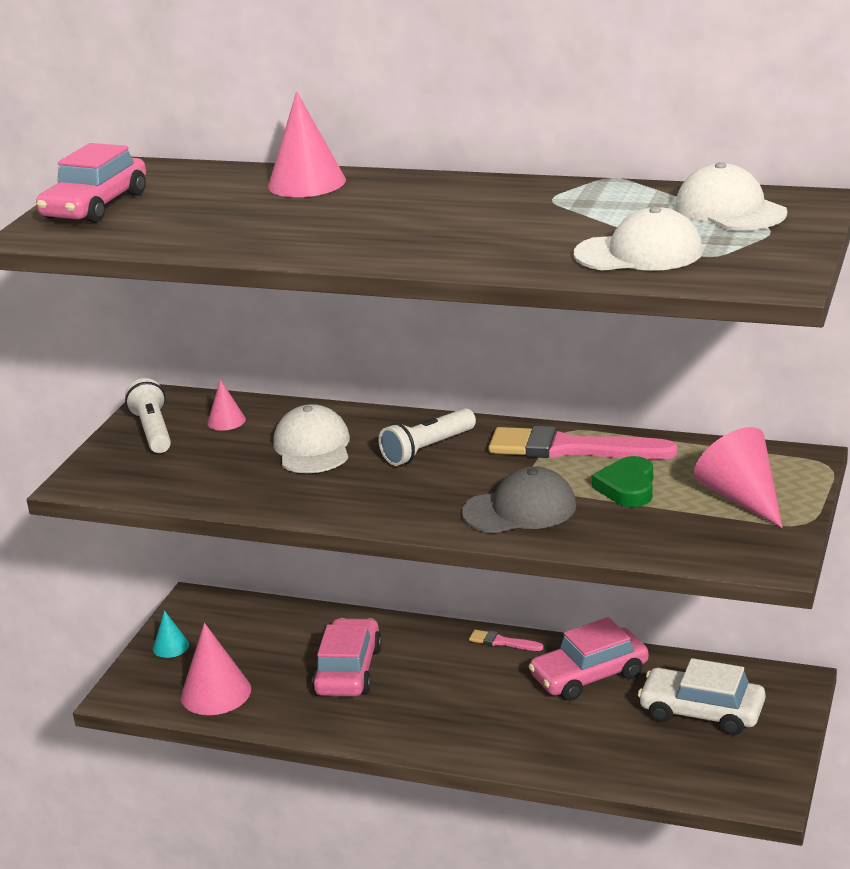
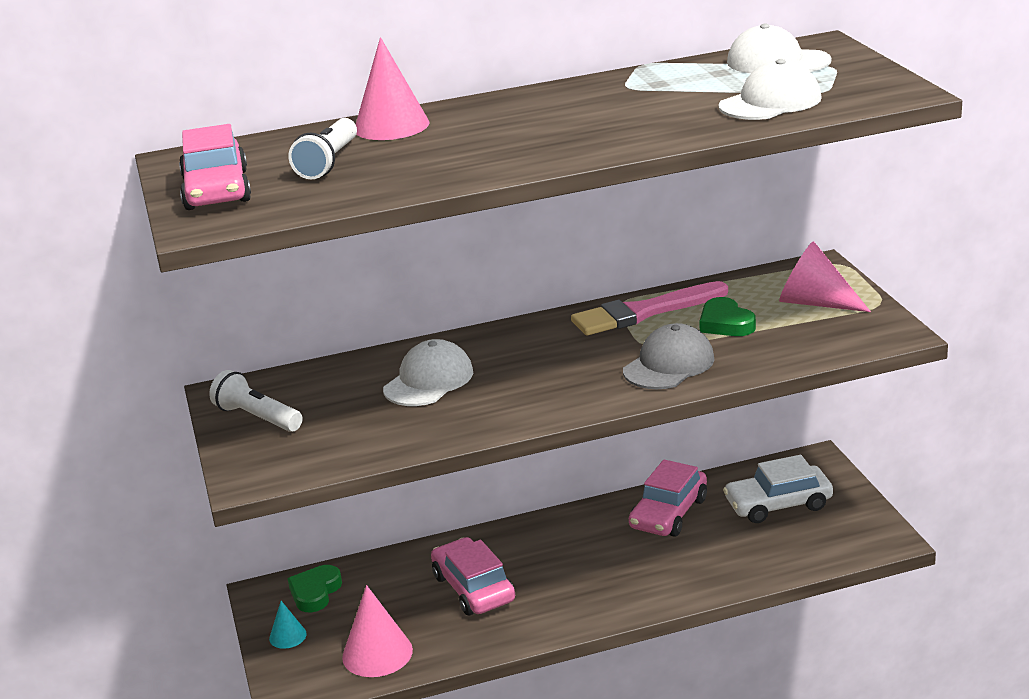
camera: 35 degrees left, 0 degrees up
pink cone [207,380,246,431] -> none
white cap [273,404,350,473] -> white cap turned 75 degrees clockwise [383,339,473,406]
white flashlight [379,408,476,466] -> white flashlight moved to [288,118,357,179]
pink brush [469,630,544,651] -> none
none -> green heart [287,565,342,612]

